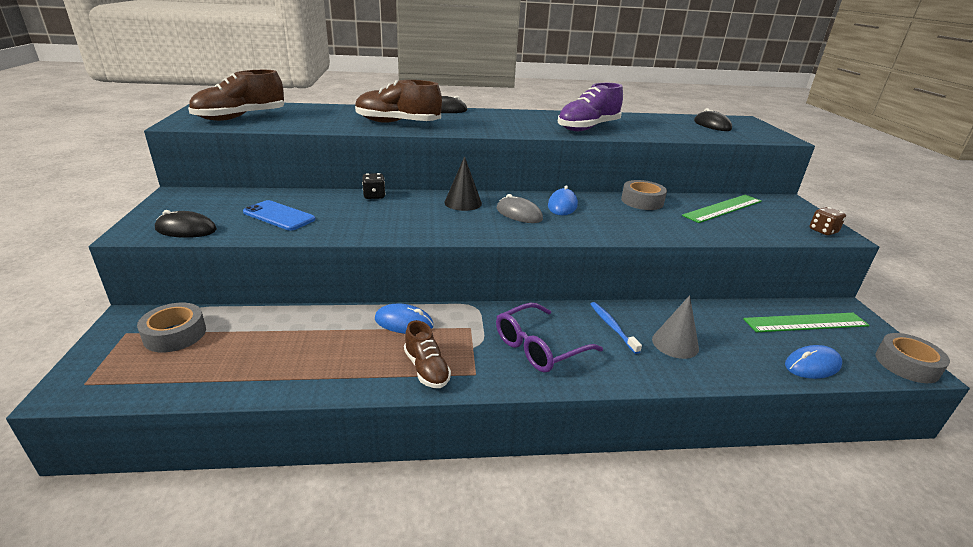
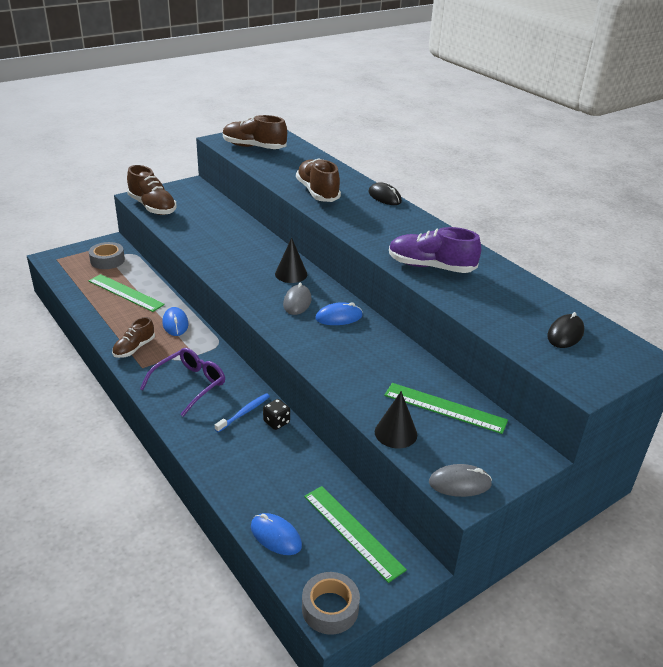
camera: 60 degrees right, 5 degrees up
black mouse [155,210,217,238] -> brown shoe [127,165,176,215]
blue phone [243,200,315,231] -> none
black dice [362,173,385,199] -> black dice moved to [263,399,290,430]
purple glasses [496,303,603,372] -> purple glasses turned 105 degrees clockwise [140,348,225,417]
grey tape [621,180,667,210] -> none
grey cone [652,295,699,359] -> none
brown dice [810,207,846,235] -> grey mouse [429,464,492,497]
none -> green ruler [89,274,165,312]
none -> black cone [375,391,417,448]

